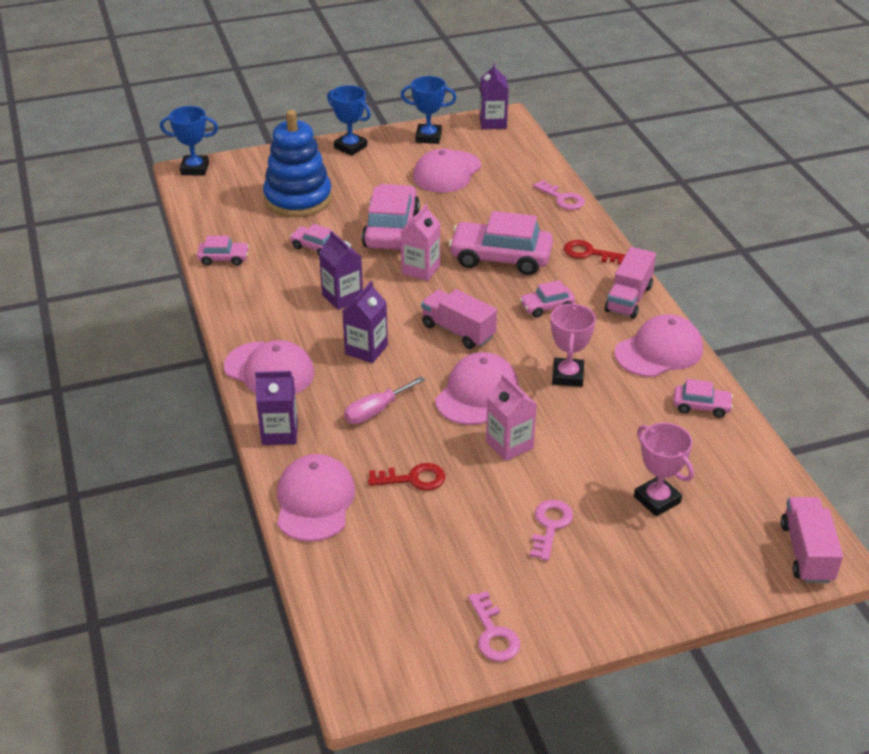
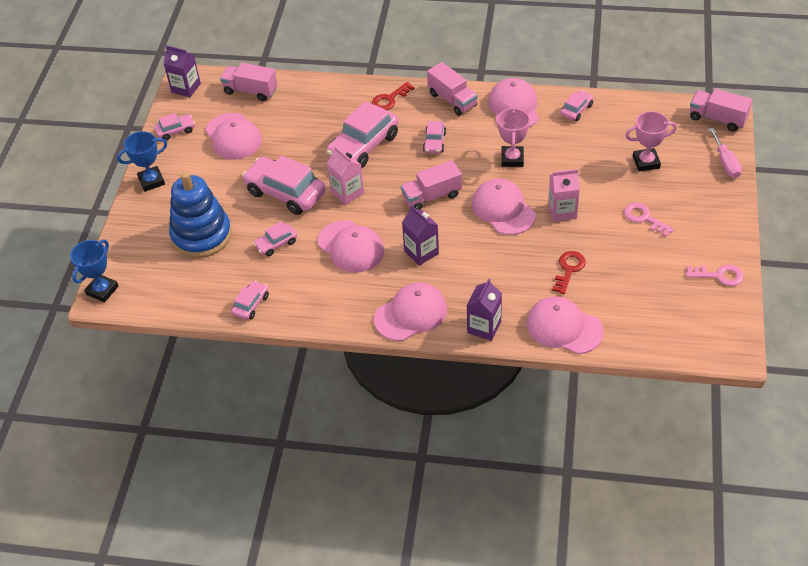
camera: 60 degrees left, 10 degrees up
purple carton [319,231,363,310] -> pink cap [318,220,384,273]
pink screwdriver [344,376,425,424] -> pink screwdriver moved to [709,128,742,178]
blue trophy [401,76,457,144] -> pink car [154,113,195,141]
pink key [533,180,585,210] -> none
pink trophy [551,303,596,387] -> pink trophy turned 60 degrees clockwise [497,107,530,167]
none -> pink truck [220,63,277,101]

